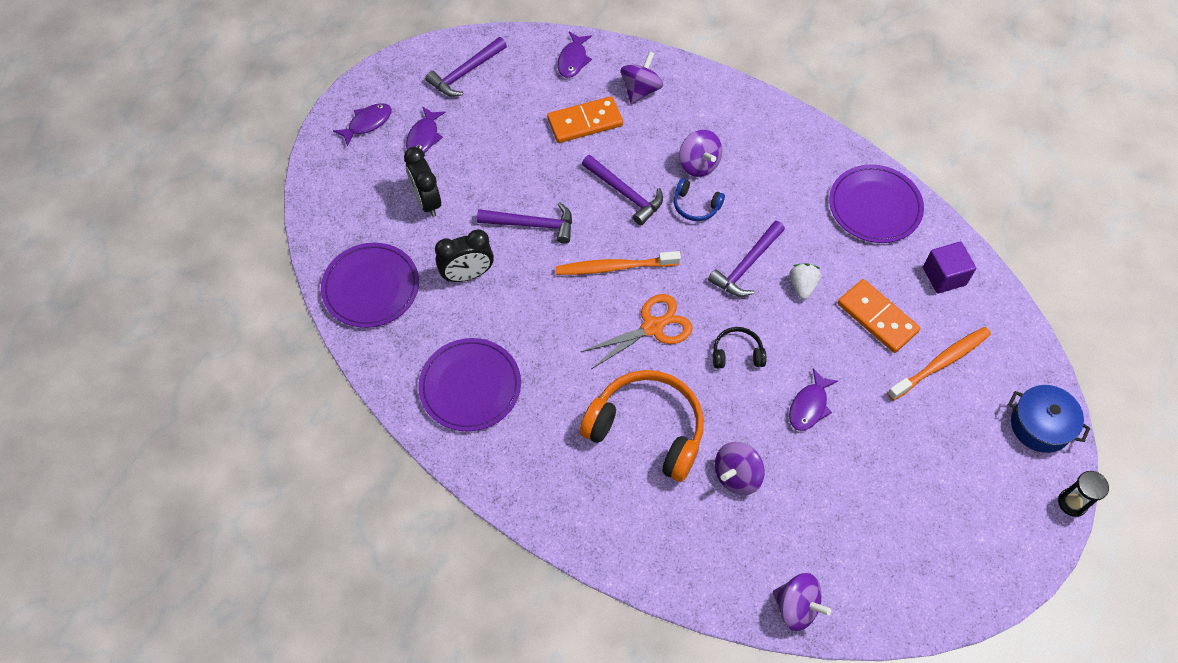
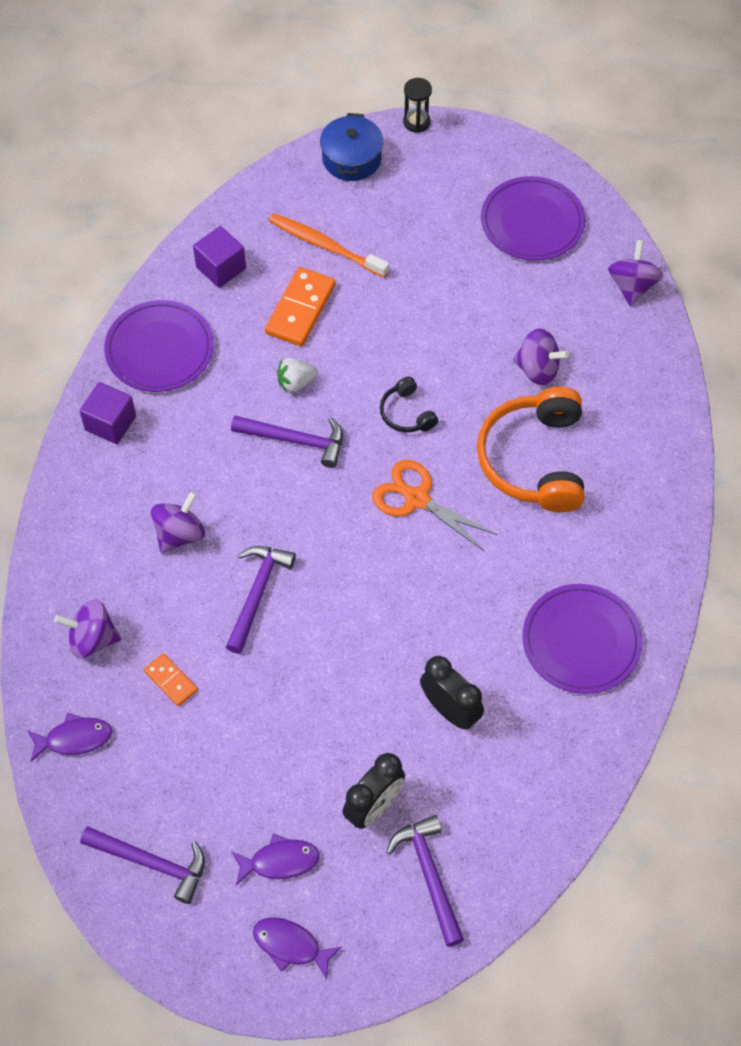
camera: 115 degrees left, 0 degrees up
purple plate [321,243,419,328] -> purple plate moved to [481,176,585,261]
purple hammer [477,202,572,244] -> purple hammer moved to [387,815,464,947]
orange domino [547,96,623,143] -> orange domino [144,653,198,706], size x0.57
orange toothbrush [555,251,681,275] -> none
blue headphones [674,178,725,221] -> none
purple fish [789,368,838,431] -> none
none -> purple cube [80,382,136,444]

